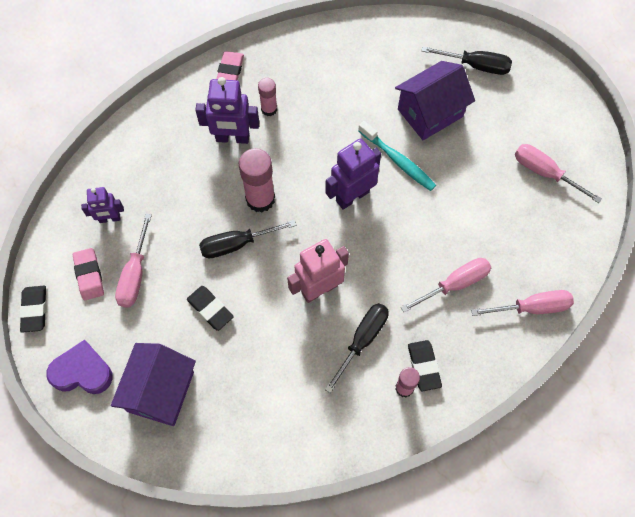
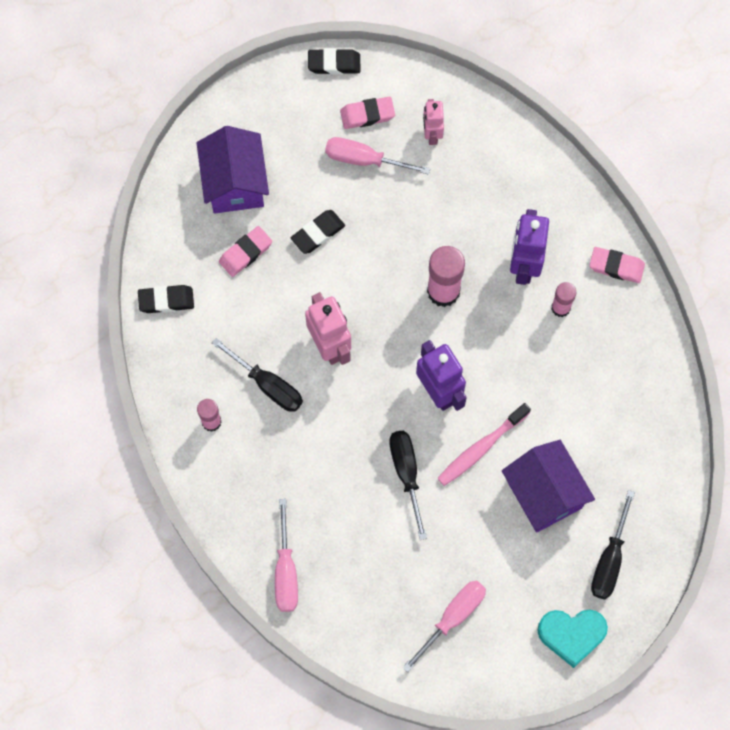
camera: 95 degrees right, 5 degrees up
purple heart [46,340,113,394] -> none
purple robot [81,187,124,223] -> pink robot [423,99,444,145]
purple house [111,343,196,426] -> purple house turned 60 degrees clockwise [197,126,269,214]
black screwdriver [199,220,296,258] -> black screwdriver moved to [389,431,427,540]
turquoise toothbrush [358,121,436,191] -> pink toothbrush [438,403,531,486]
pink screwdriver [401,258,491,312] -> none
black eraser [408,340,442,391] -> black eraser moved to [138,285,194,313]
none -> pink eraser [219,226,272,277]
none -> turquoise heart [537,610,608,668]

